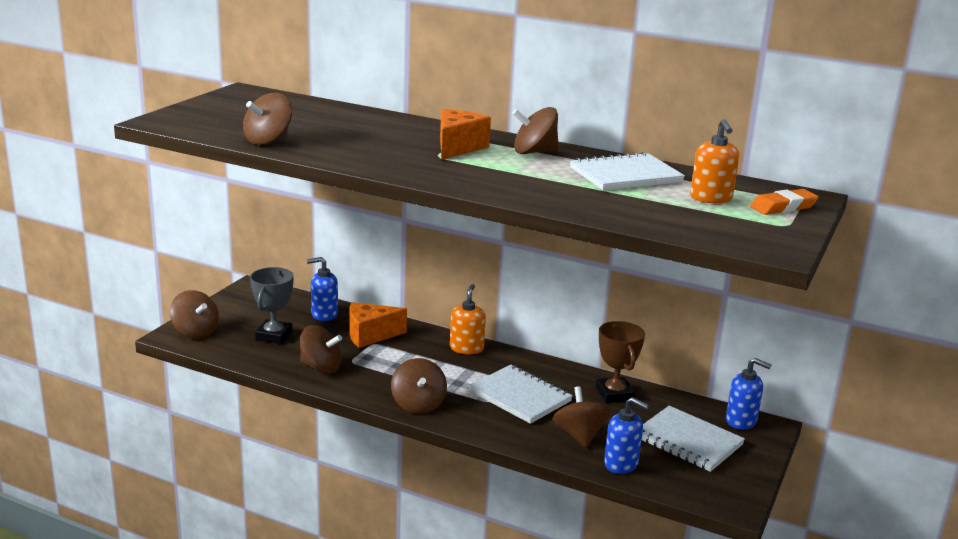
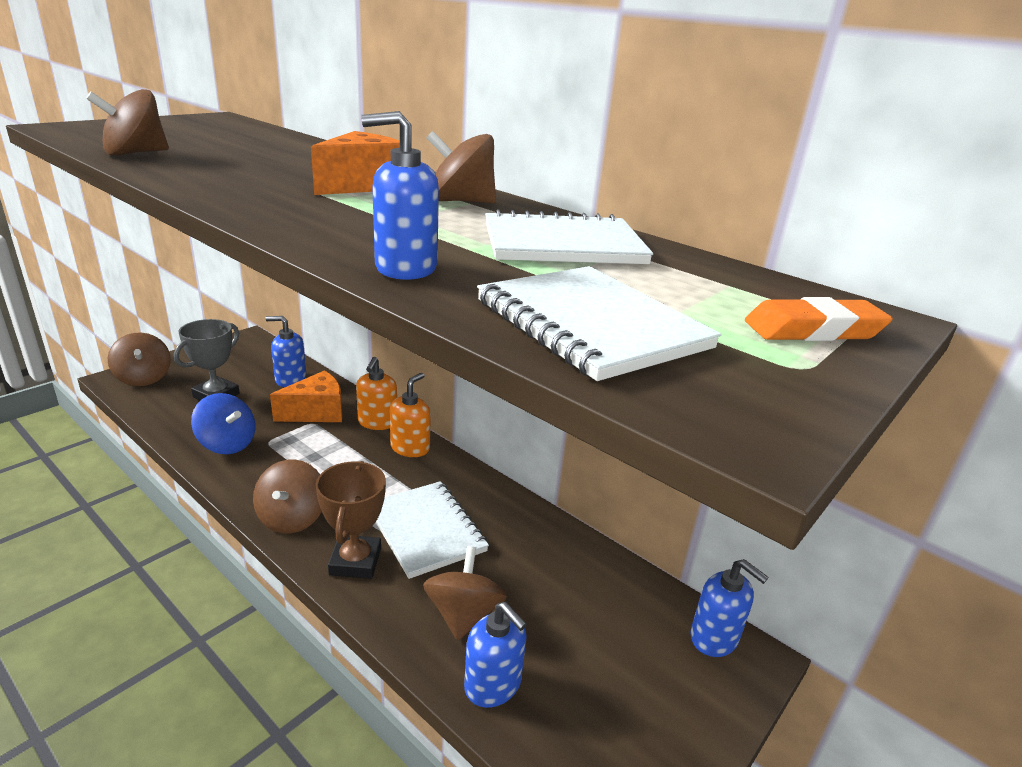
camera: 15 degrees right, 5 degrees up
brown spinning top [300,325,342,374] -> blue spinning top [191,393,255,454]
orange cheese [350,302,407,348] -> orange cheese turned 150 degrees clockwise [270,371,342,422]
brown trophy [596,321,645,403] -> brown trophy moved to [316,461,386,579]
white notebook [642,406,745,472] -> white notebook moved to [477,266,722,381]
orange soap dispenser [690,119,739,203] -> orange soap dispenser moved to [356,357,397,430]
none -> blue soap dispenser [361,111,439,280]

